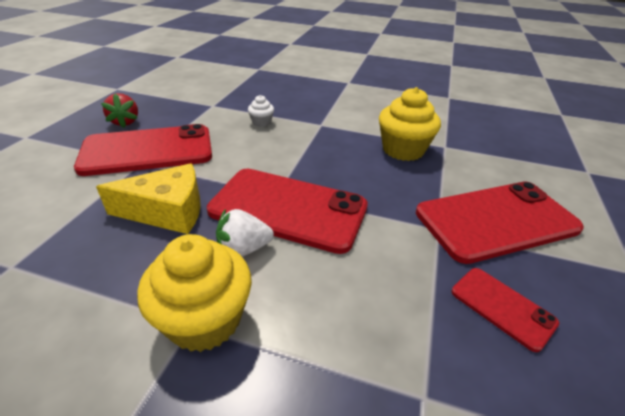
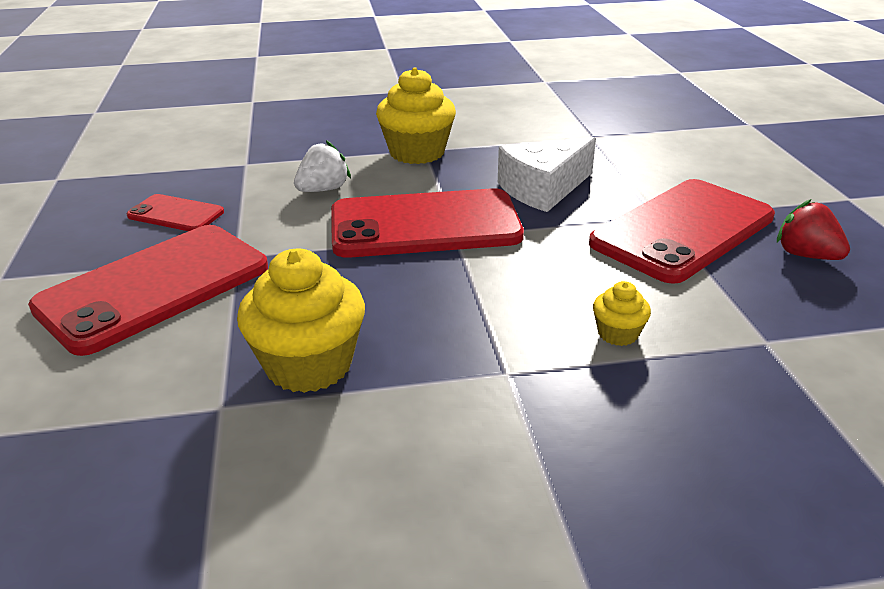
camera: 155 degrees right, 5 degrees down
yellow cheese [96,163,201,234] -> white cheese [498,137,596,212]
white strawberry [216,209,274,257] -> white strawberry moved to [294,140,351,192]
white cupcake [248,95,274,127] -> yellow cupcake [593,281,651,346]

